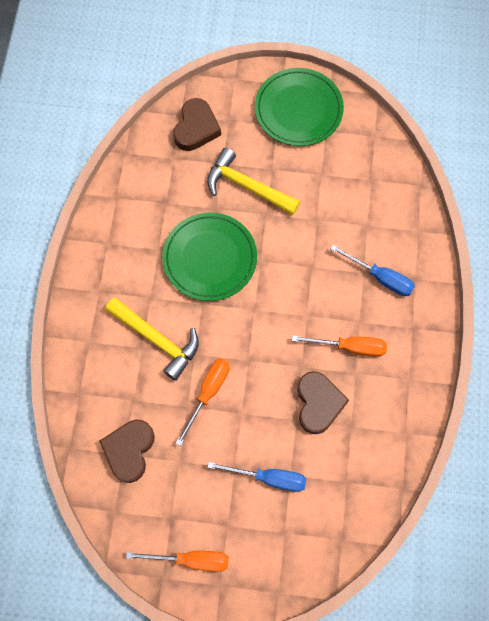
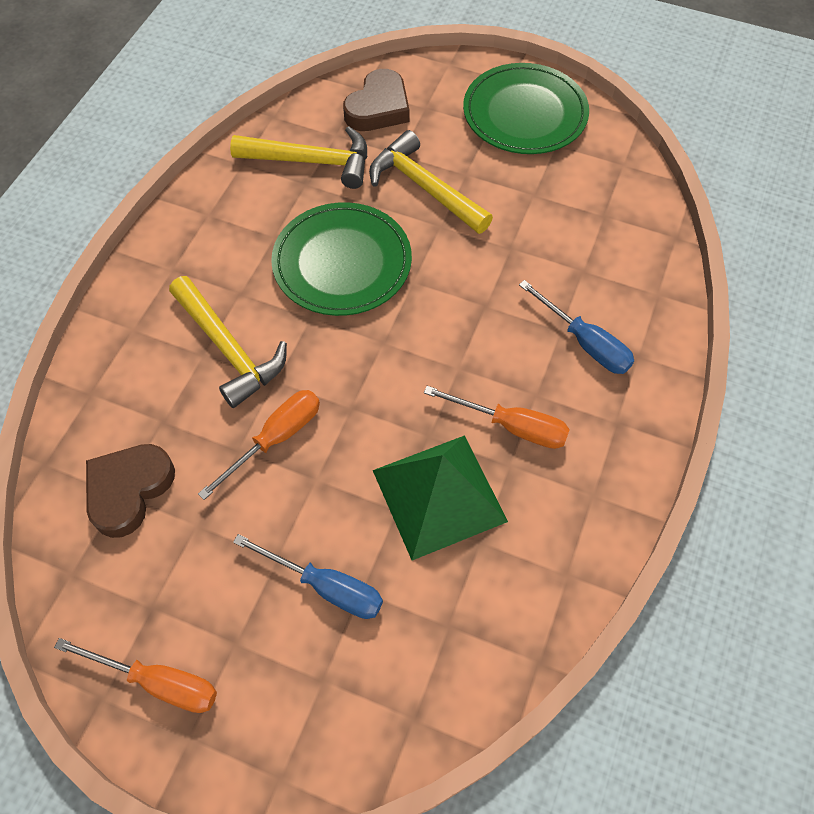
camera: 15 degrees right, 10 degrees down
brown heart [297,371,349,434] -> green pyramid [373,435,508,561]
none -> yellow hammer [230,126,367,189]

